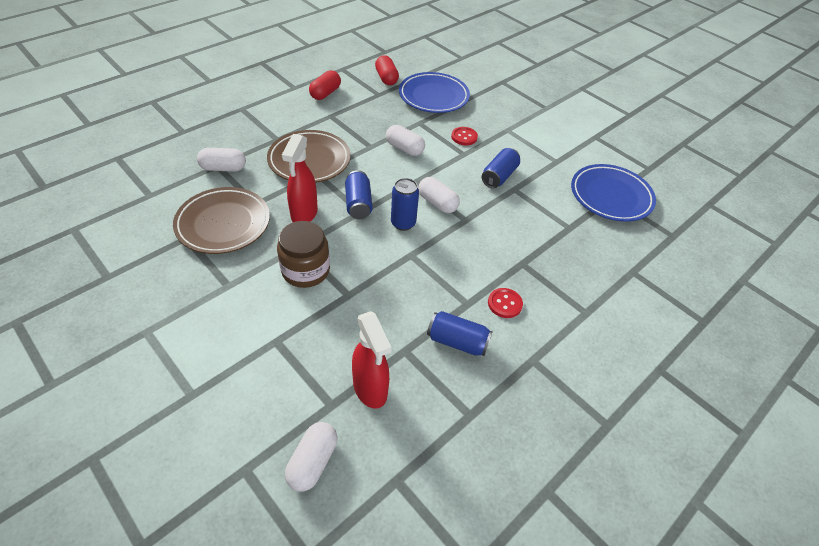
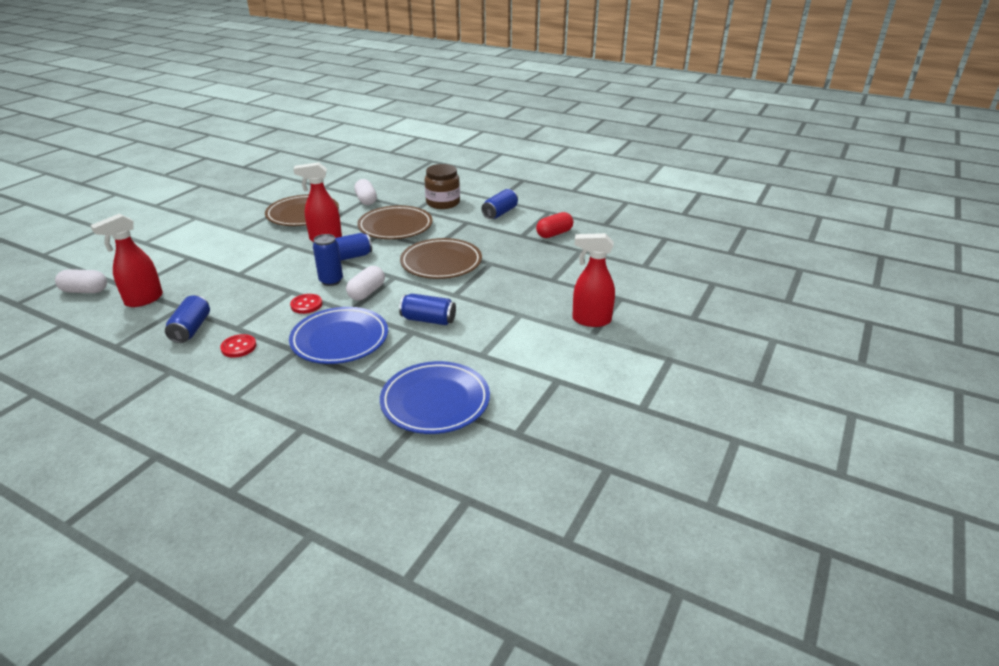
camera: 75 degrees right, 15 degrees down
brown jar [277,221,330,288] -> brown jar moved to [425,164,460,209]
red capsule [309,70,341,100] -> blue can [481,189,518,219]
white capsule [386,125,425,156] -> brown plate [400,238,482,279]
blue plate [399,72,470,113] -> blue plate moved to [289,307,388,364]
red button [451,127,478,145] -> red button moved to [290,294,322,314]
none -> red spray bottle [572,233,615,327]

